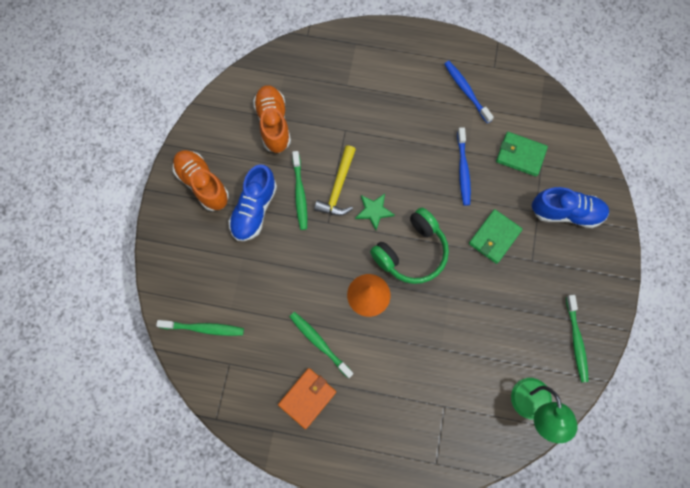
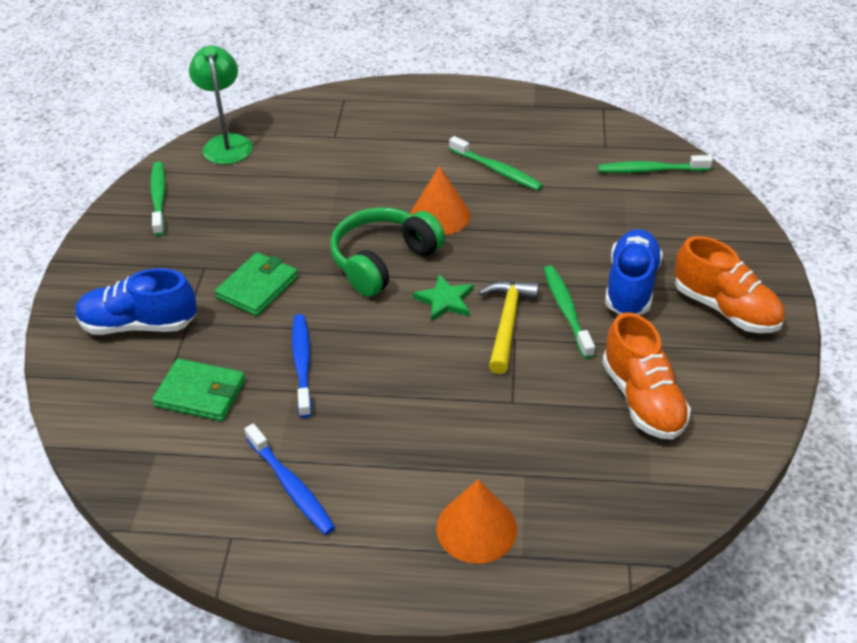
camera: 175 degrees right, 30 degrees down
orange wallet [278,368,336,429] -> none
none -> orange cone [436,480,517,564]

